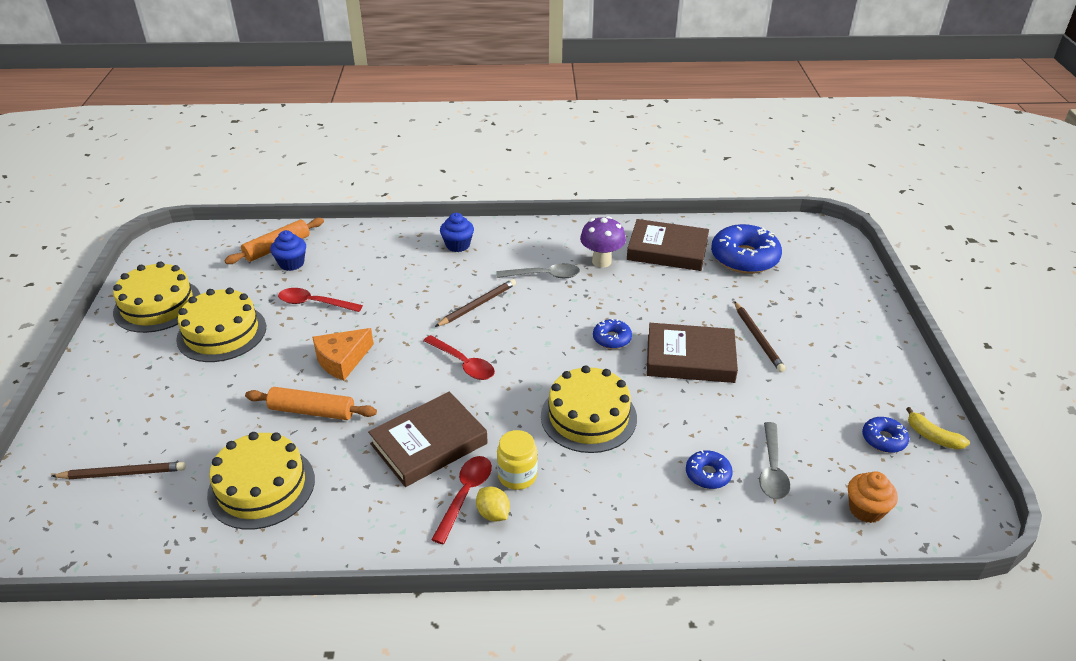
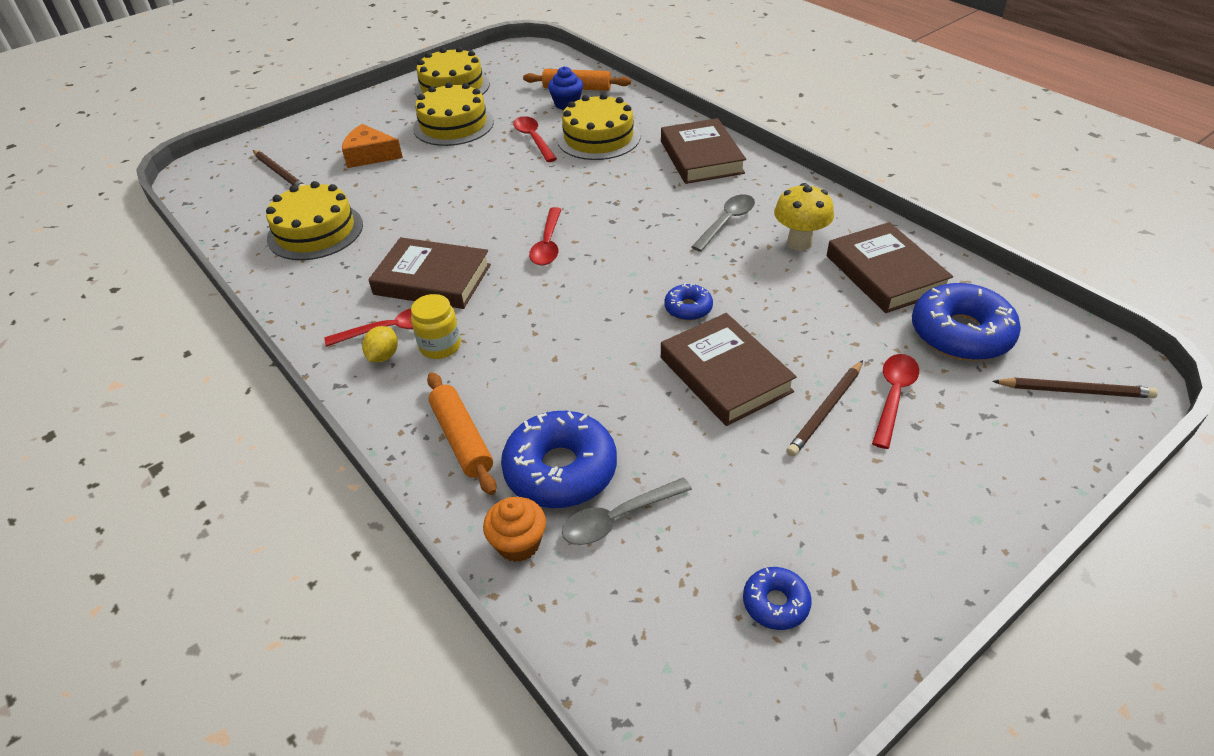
camera: 55 degrees right, 5 degrees up
orange rolling pin [245,387,377,420] -> orange rolling pin moved to [427,372,497,495]
orange cheese [312,328,374,381] -> orange cheese moved to [342,124,403,168]
brown pencil [435,279,516,327] -> brown pencil moved to [992,378,1158,398]
blue cupcake [440,213,474,252] -> brown book [661,118,746,184]
grey spoon [497,263,580,278] -> grey spoon turned 105 degrees counterclockwise [691,194,755,252]
yellow cake [541,365,637,453] -> yellow cake moved to [557,93,640,160]
purple mushroom [580,216,626,268] -> yellow mushroom [774,183,834,251]
blue donut [686,450,733,489] -> blue donut [501,411,617,508], size x1.97
orange cupcake [848,471,898,523] -> orange cupcake moved to [483,497,546,562]
yellow banana [906,407,970,450] -> none
none -> red spoon [872,354,919,449]

